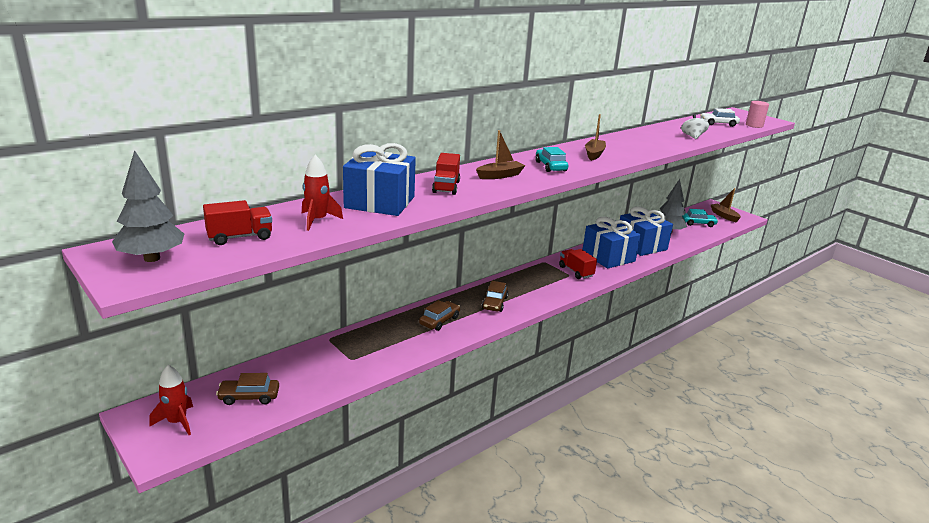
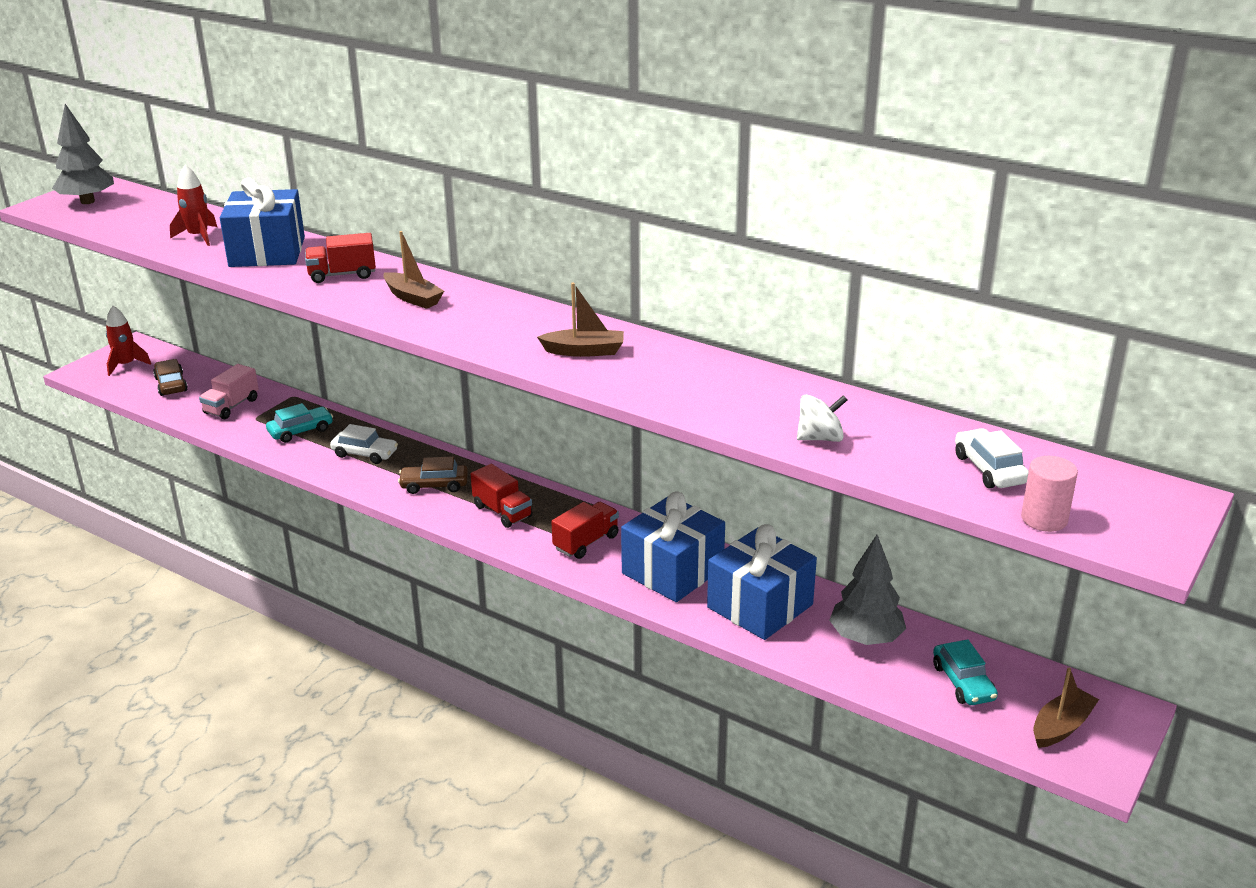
camera: 75 degrees right, 5 degrees up
red truck [203,200,272,245] -> red truck moved to [471,464,533,528]
brown car [419,300,460,331] -> white car [330,424,398,464]
turquoise car [535,147,568,172] -> turquoise car moved to [266,403,333,443]
none -> pink truck [199,364,259,419]

